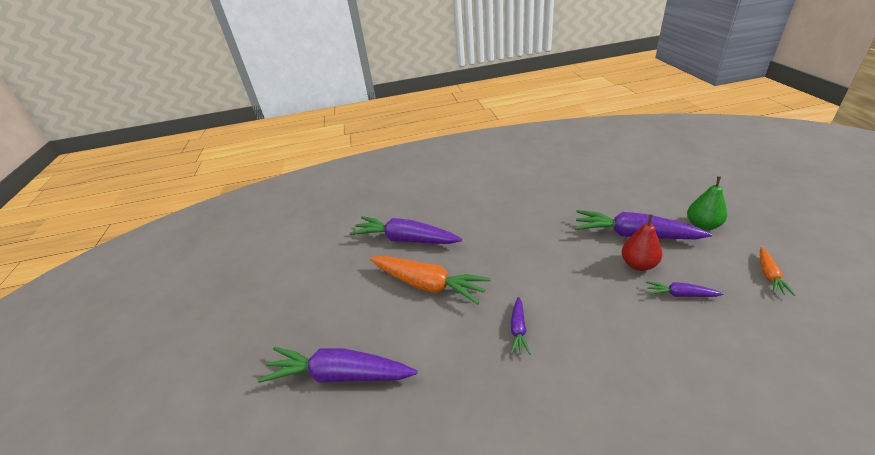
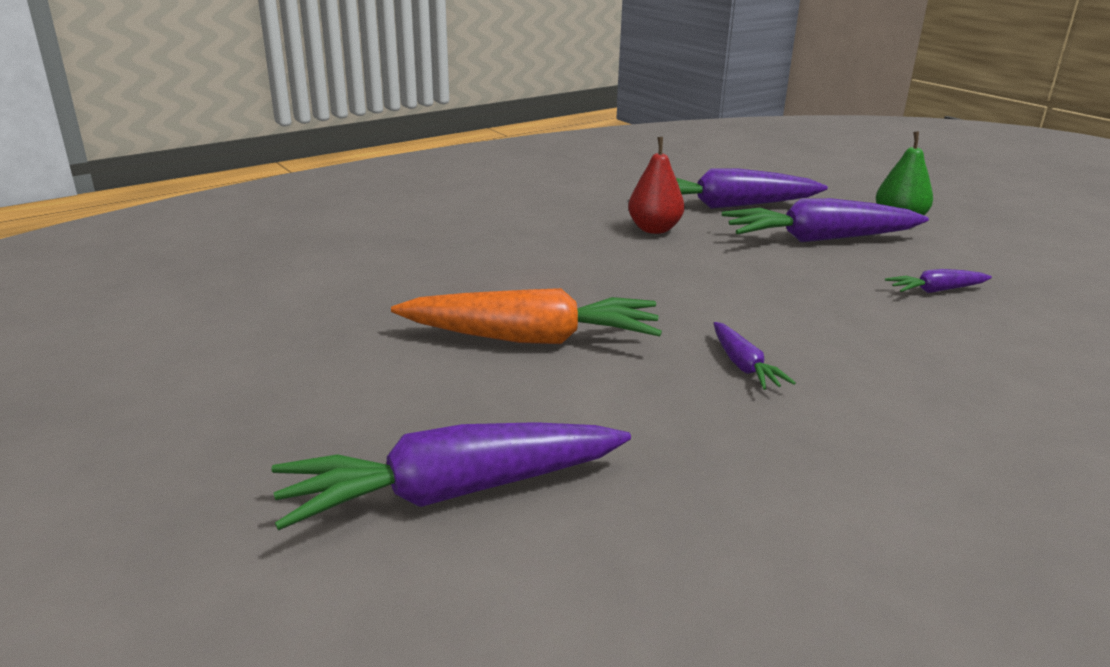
camera: 30 degrees left, 10 degrees down
purple carrot [349,216,462,244] -> purple carrot moved to [676,168,828,209]
red pear [622,214,663,271] -> red pear moved to [628,137,684,234]
orange carrot [760,247,795,296] -> none

